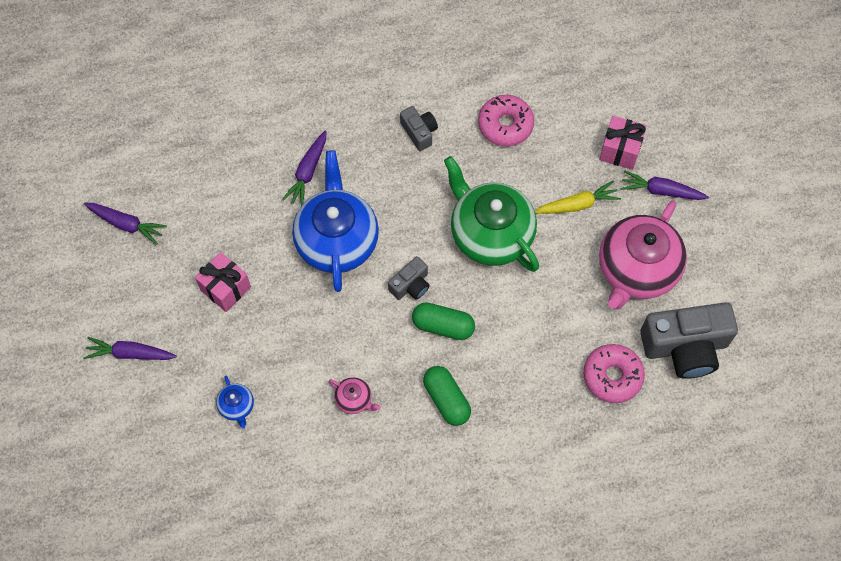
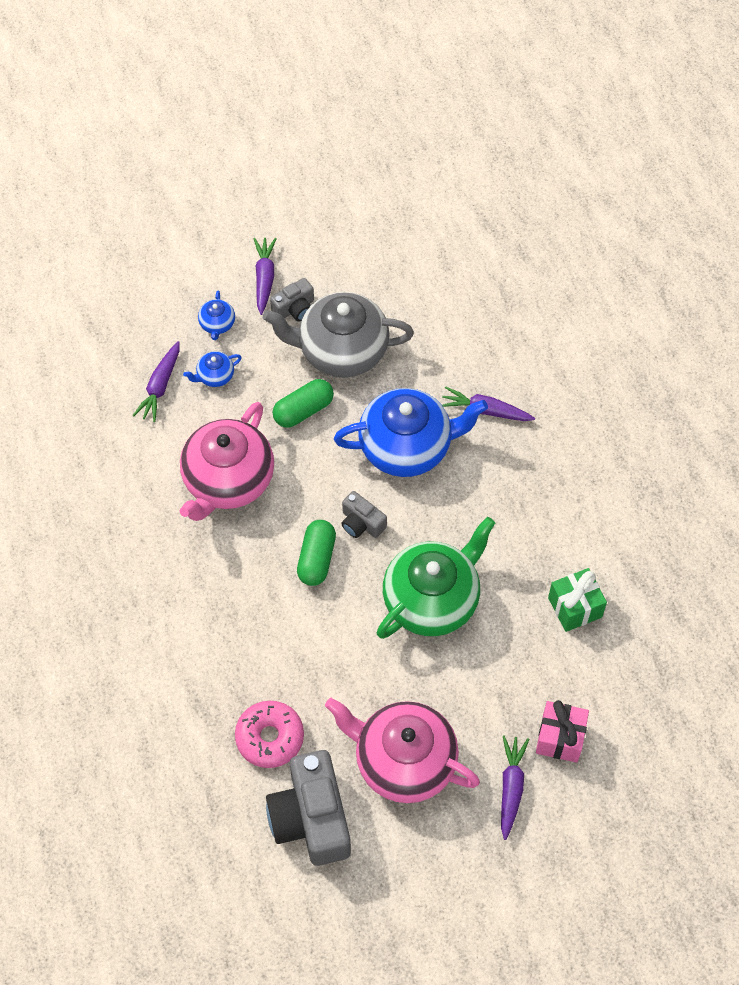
camera: 85 degrees right, 5 degrees down
purple carrot [84,203,167,245] -> purple carrot moved to [132,341,180,422]
pink gift [195,252,251,312] -> grey teapot [263,292,414,377]
pink teapot [328,377,381,414] -> pink teapot [180,402,274,521], size x2.40
grey camera [400,106,438,151] -> grey camera moved to [270,278,314,321]
green capsule [423,366,471,426] -> green capsule moved to [273,379,334,428]
pink donut [478,95,534,147] -> green gift [548,568,607,632]
yellow carrot [535,180,621,214] -> none
none -> blue teapot [198,291,235,340]

